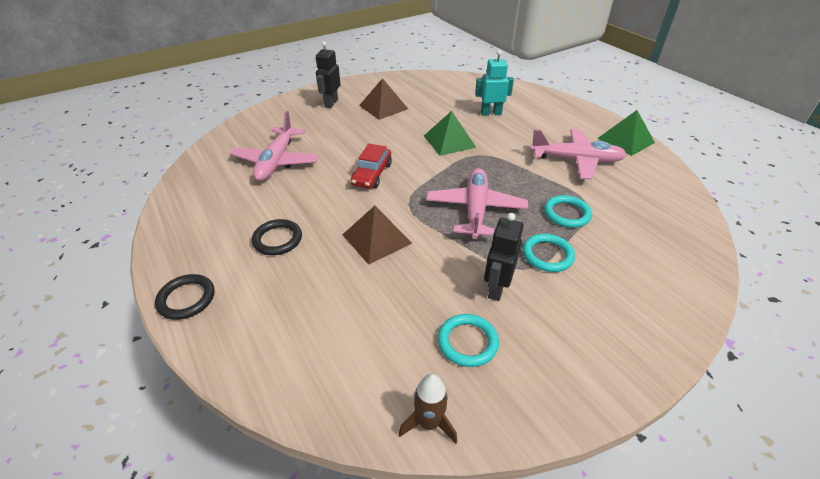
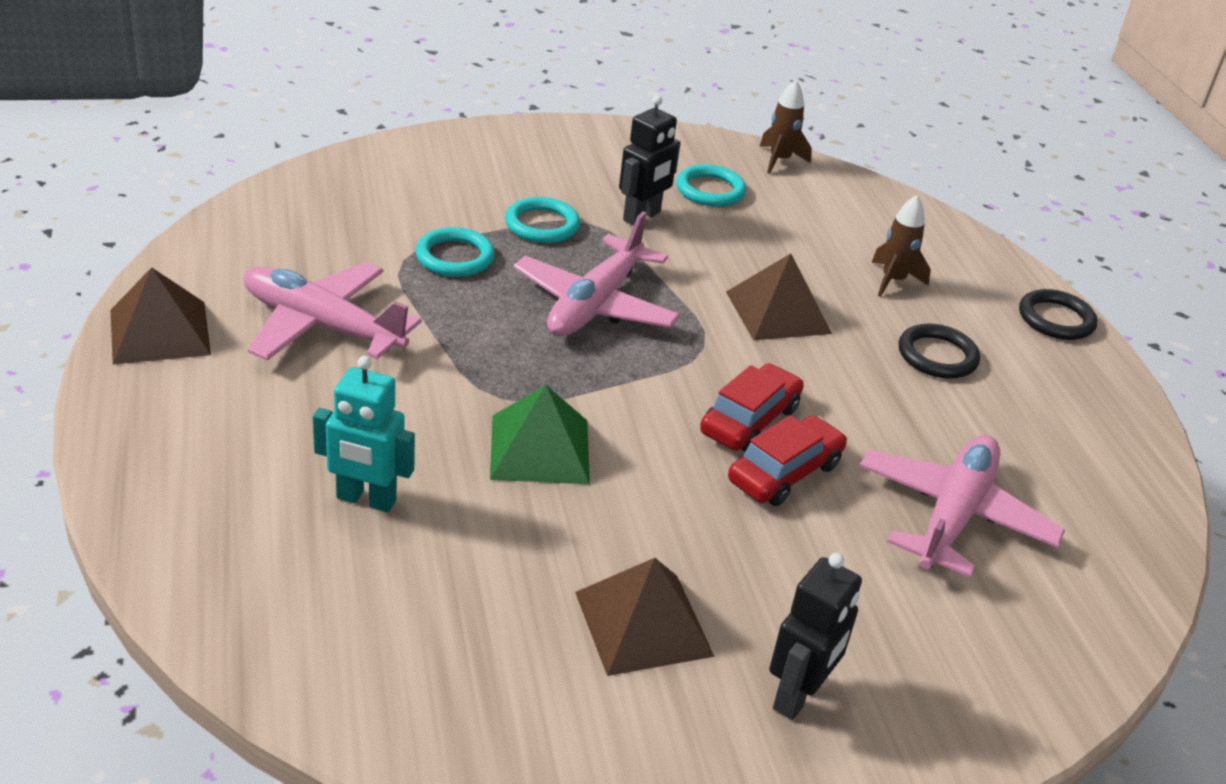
camera: 165 degrees left, 5 degrees down
green pyramid [597,110,655,156] -> brown pyramid [110,267,211,364]
none -> red car [728,415,847,506]
none -> brown rocket [871,195,931,297]

